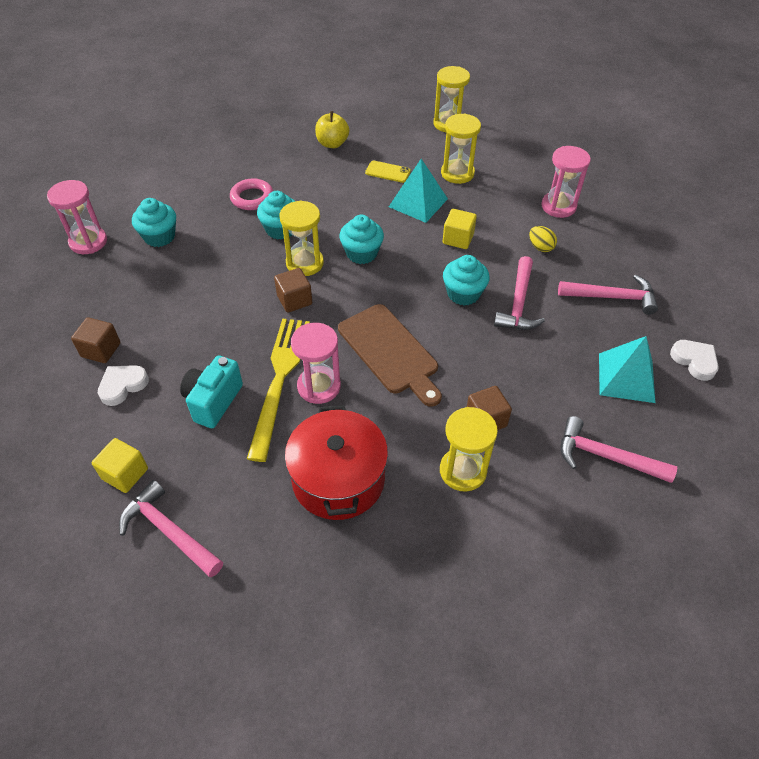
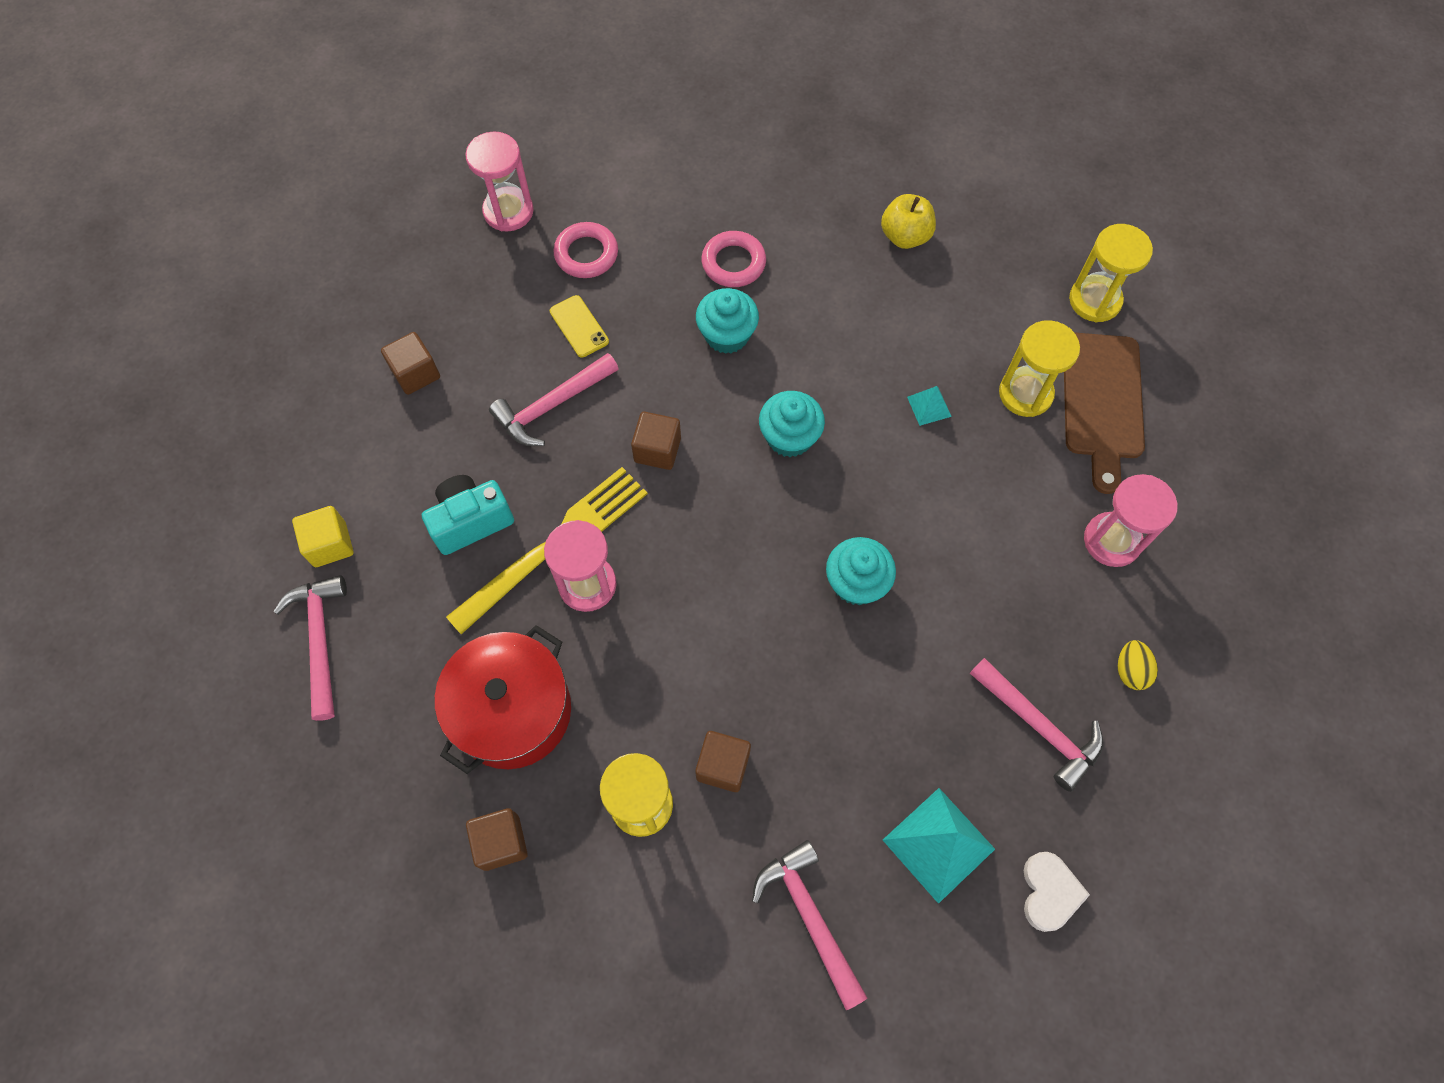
camera: 40 degrees right, 15 degrees up
white heart [98,365,149,406] -> none
turquoise cupcake [132,198,176,247] -> pink ring [553,222,618,278]
yellow hourglass [279,201,324,276] -> none
brown cutting board [338,304,442,407] -> brown cutting board moved to [1064,333,1145,494]
yellow phone [365,160,411,183] -> yellow phone moved to [550,295,609,358]
turquoise pyramid [389,159,448,223] -> turquoise pyramid [907,386,952,426], size x0.50
yellow cube [443,209,477,249] -> none
pink hammer [494,256,545,330] -> pink hammer moved to [489,353,619,446]
yellow egg [529,226,557,252] -> yellow egg moved to [1118,640,1158,690]
none -> brown cube [466,808,528,871]

